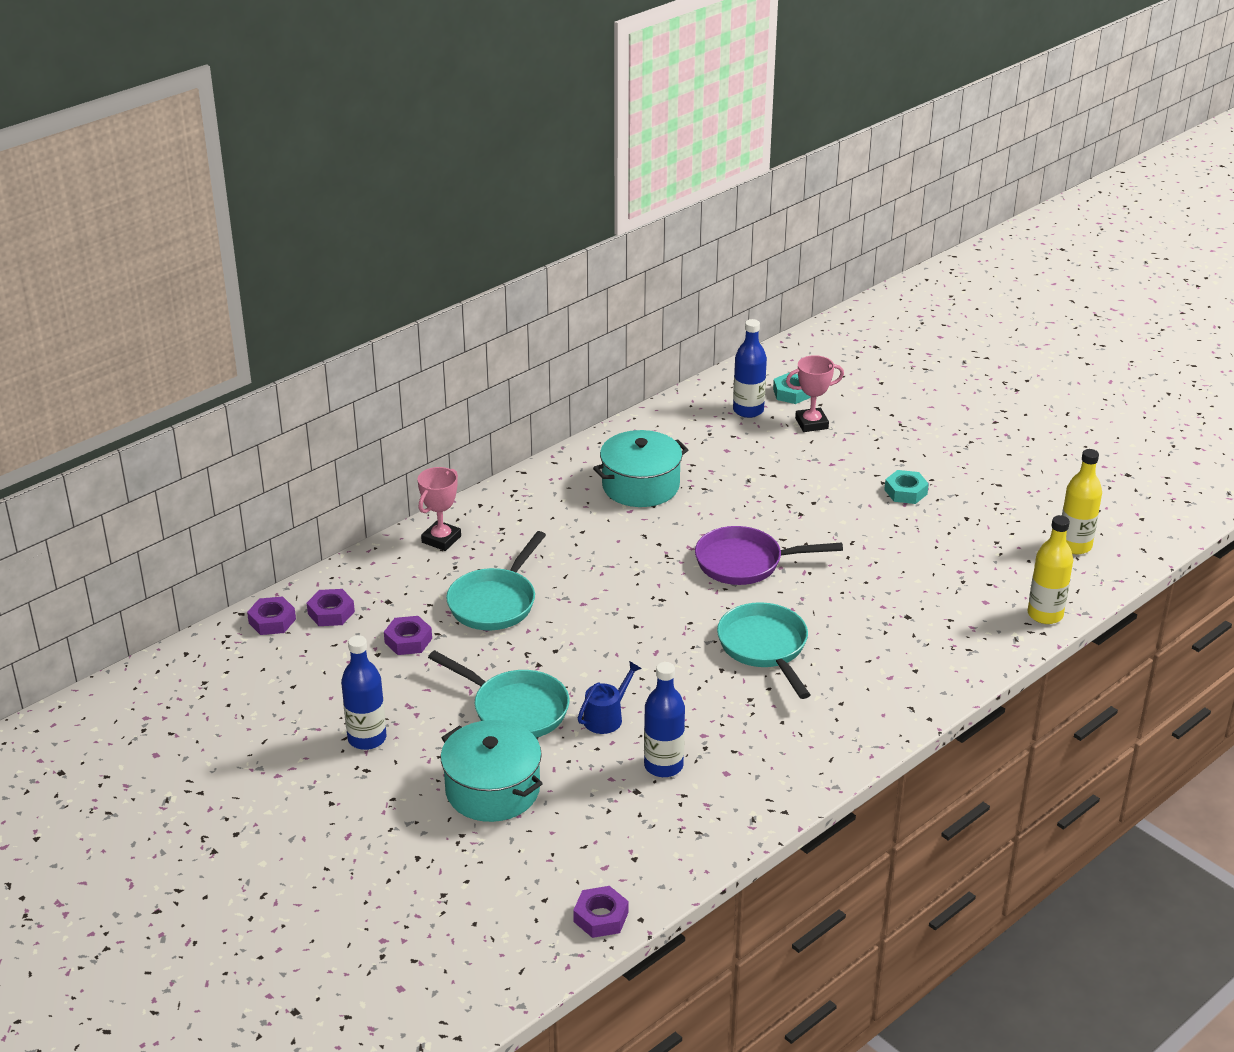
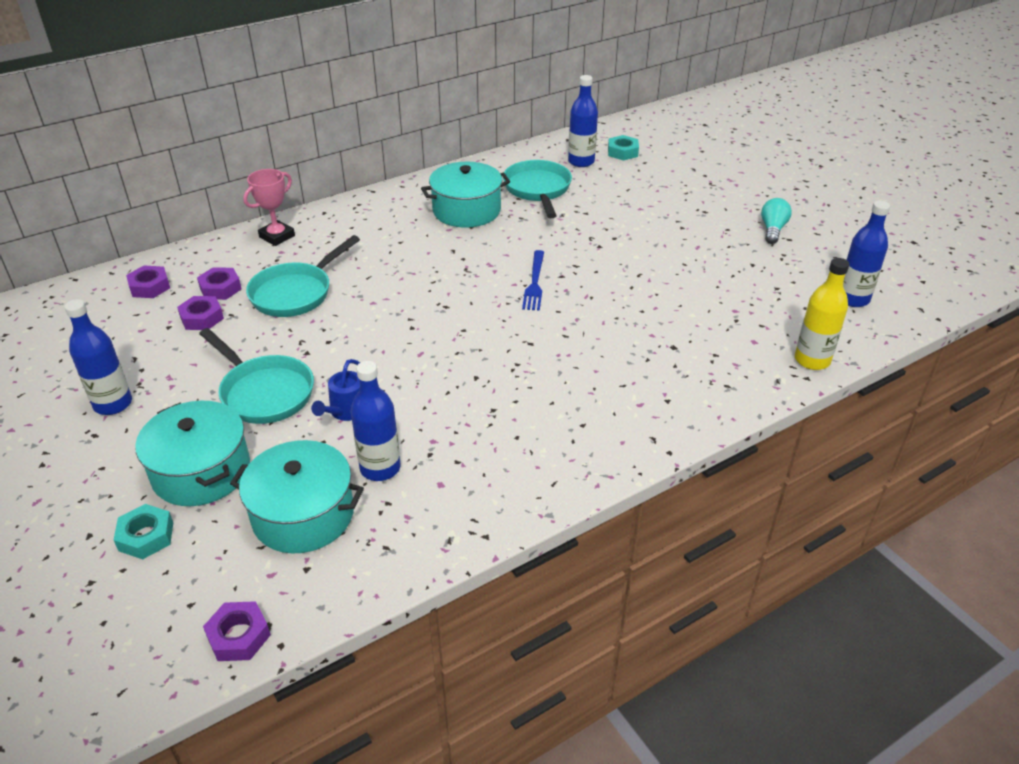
camera: 10 degrees right, 5 degrees up
purple nut [247,597,296,635] -> purple nut moved to [197,267,242,300]
blue watering can [578,661,642,734] -> blue watering can turned 150 degrees clockwise [311,359,360,421]
purple pan [695,526,843,585] -> blue fork [522,250,544,311]
turquoise pan [717,602,810,699] -> turquoise pan moved to [503,160,572,218]
pink trophy [786,355,844,432] -> none
turquoise nut [884,470,929,504] -> turquoise nut moved to [114,504,173,559]
yellow bottle [1062,449,1102,554] -> blue bottle [843,200,890,307]
none -> turquoise pot [230,440,364,553]
none -> turquoise light bulb [761,198,792,244]

